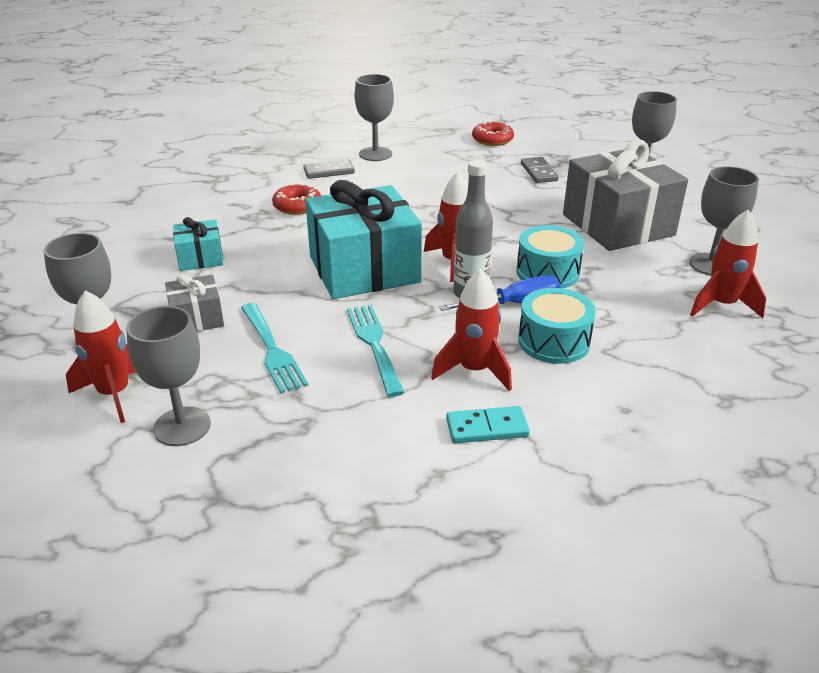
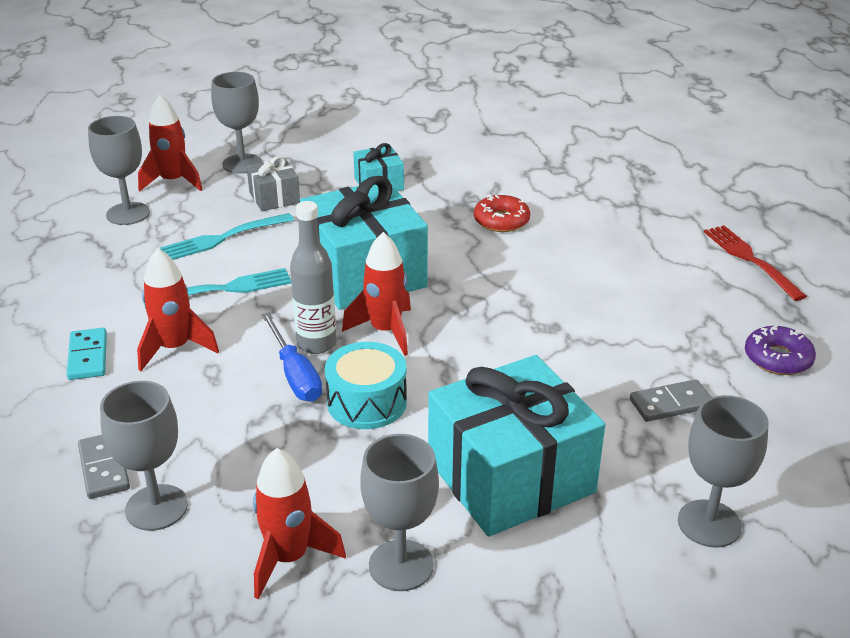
camera: 85 degrees right, 0 degrees up
grey domino [303,159,355,179] -> grey domino moved to [78,435,130,499]
grey goblet [355,74,394,161] -> grey goblet moved to [100,381,188,531]
red donut [472,121,514,146] -> purple donut [745,325,816,375]
turquoise drum [518,288,596,364] -> none
grey gift [563,140,688,251] -> turquoise gift [428,355,605,537]
none -> red fork [704,225,807,301]

